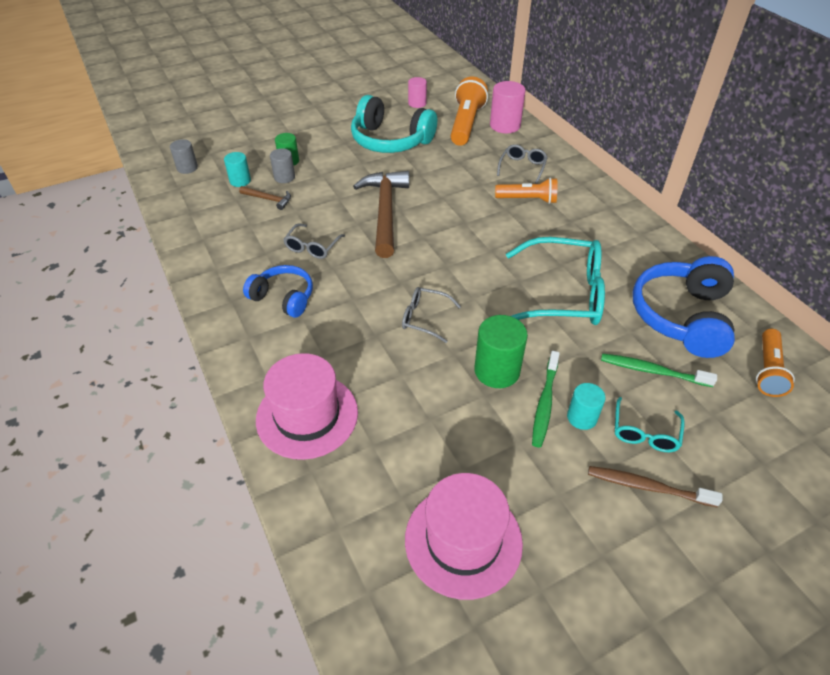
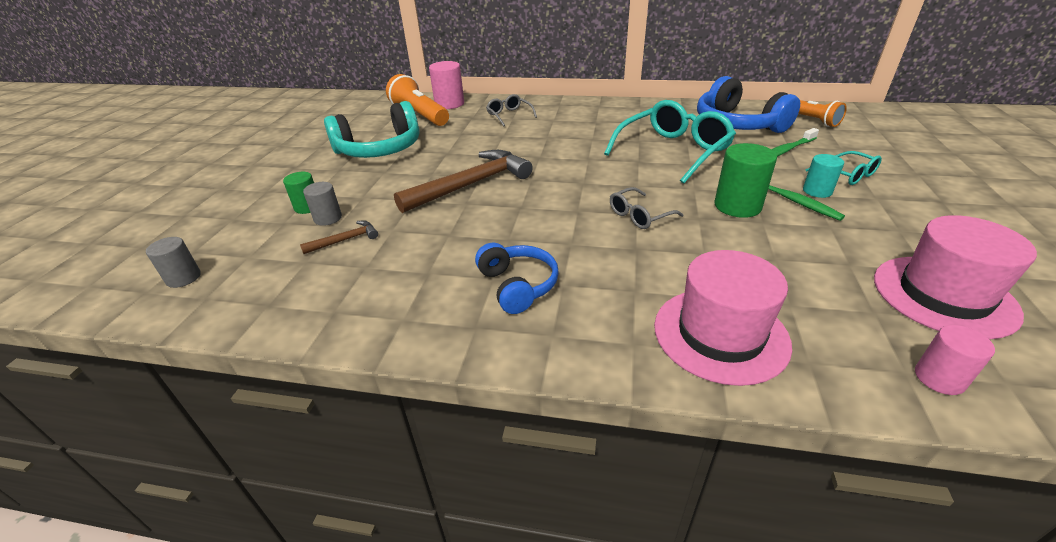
camera: 50 degrees left, 10 degrees down
turquoise cylinder [224,152,251,187] -> none
blue headphones [243,265,313,318] -> blue headphones turned 90 degrees clockwise [475,242,559,314]
grey glasses [283,223,345,259] -> none
brown hammer [353,171,409,258] -> brown hammer turned 105 degrees clockwise [394,150,533,213]
pink cylinder [408,77,427,108] -> pink cylinder moved to [915,325,995,395]
orange flashlight [495,178,557,204] -> none
brown toothbrush [588,466,723,507] -> none

